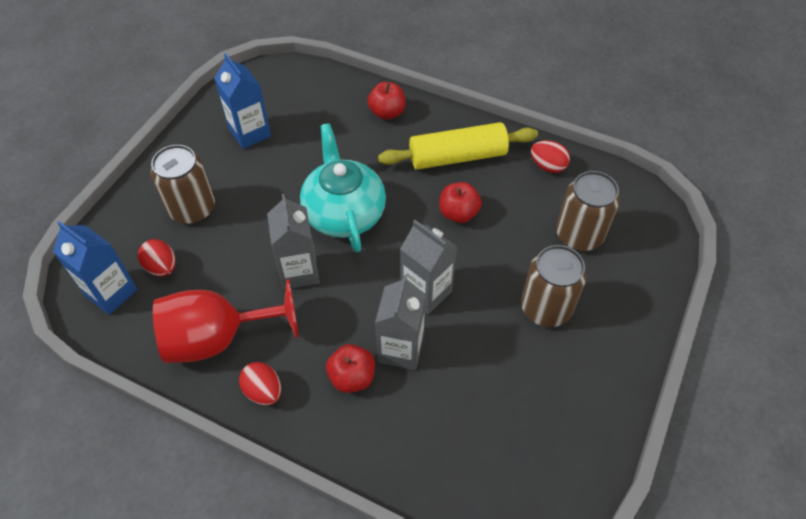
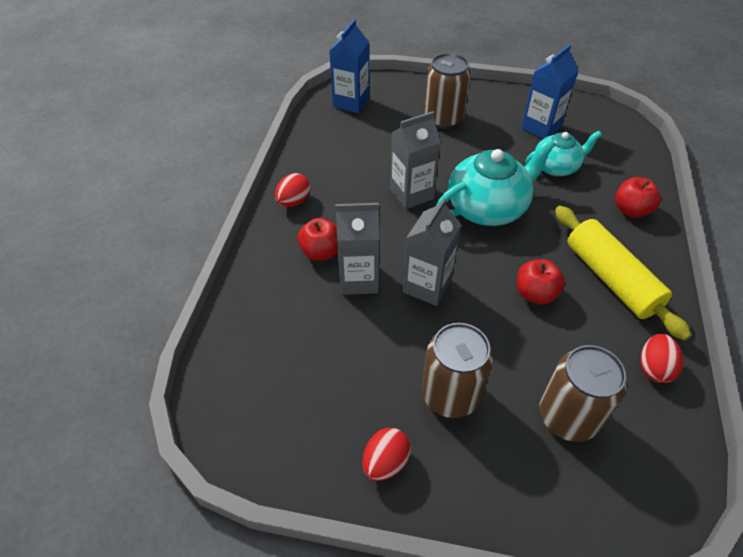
camera: 75 degrees right, 5 degrees down
red egg [138,239,176,277] -> red egg moved to [363,428,411,481]
red goblet [153,279,299,363] -> none
none -> turquoise teapot [526,131,602,176]

